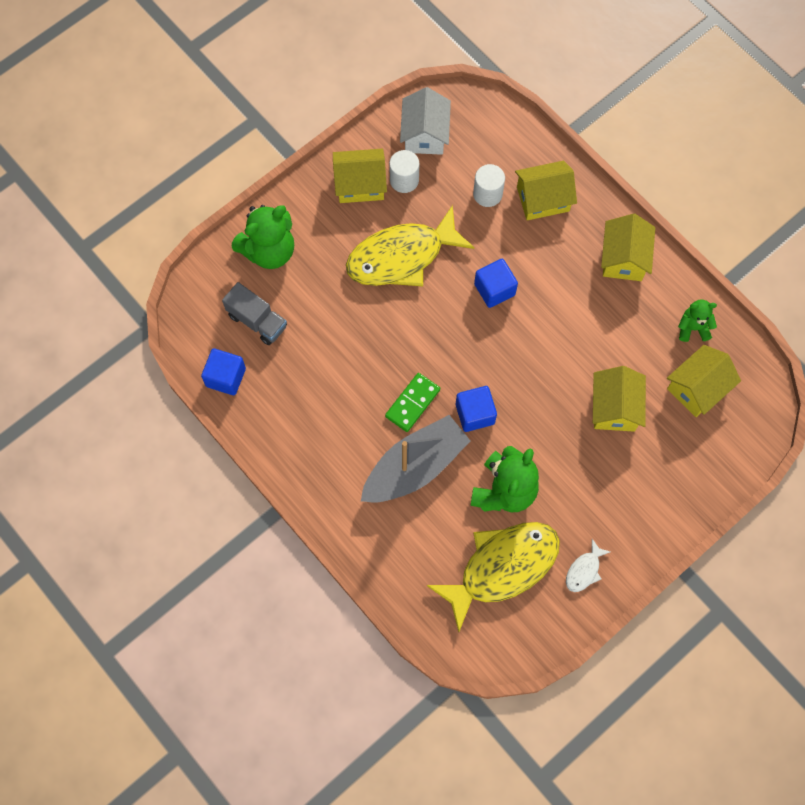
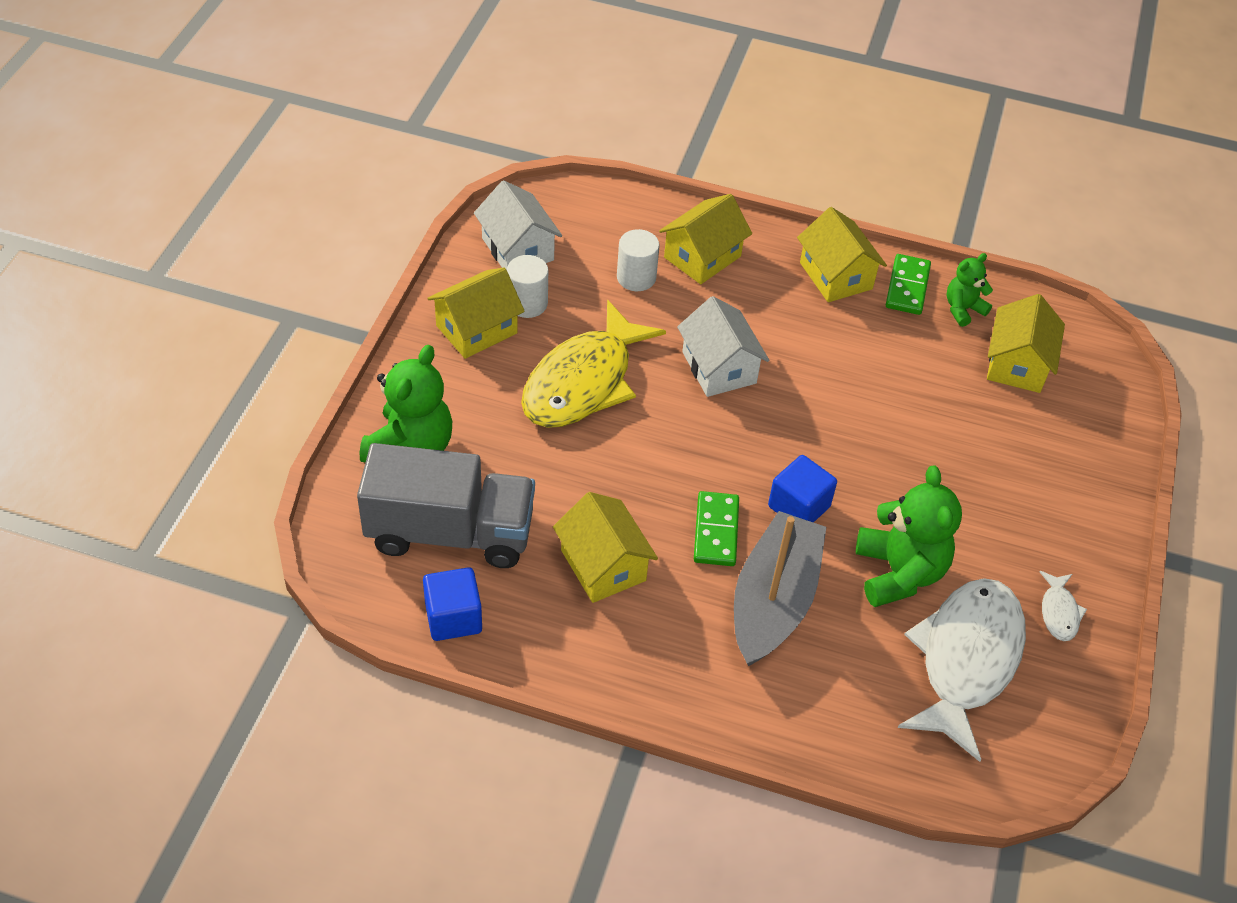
camera: 35 degrees left, 20 degrees down
grey truck [222,282,287,345] -> grey truck [357,443,535,568], size x1.76
yellow fish [427,522,560,632] -> white fish [898,578,1026,762]
blue cube [474,259,518,308] -> white house [677,296,769,397]
yellow house [593,366,646,432] -> yellow house moved to [553,492,658,603]
none -> green domino [886,254,931,315]

